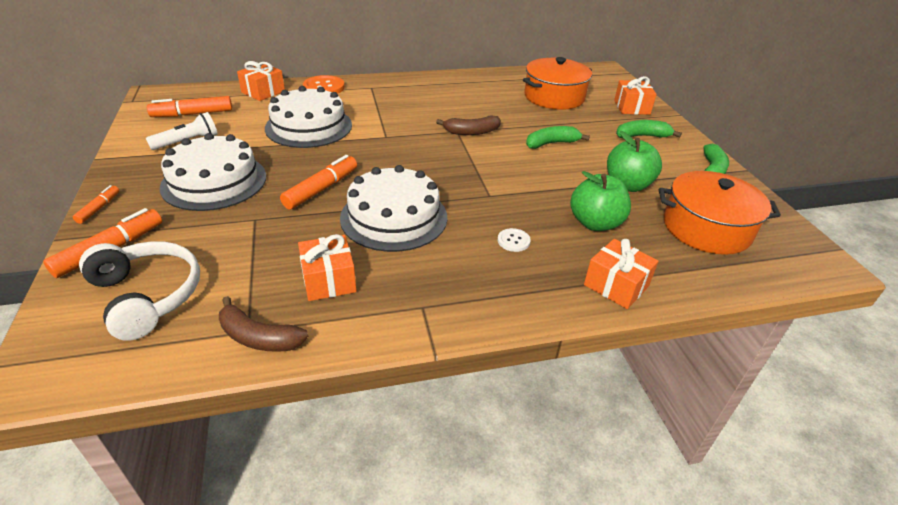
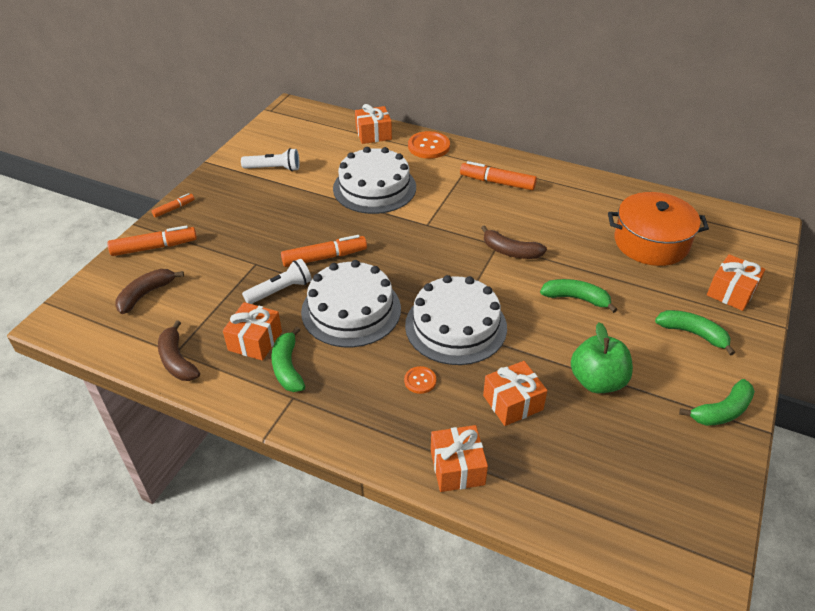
camera: 40 degrees right, 5 degrees up
white headphones [79,241,200,341] -> brown banana [115,269,184,314]
orange marker [147,96,232,117] -> orange marker moved to [460,161,537,190]
white cake [160,133,266,211] -> white cake moved to [405,275,507,365]
white button [498,228,531,252] -> orange button [404,366,436,394]
green apple [570,171,631,231] -> orange gift [483,361,547,426]
orange pot [659,171,781,255] -> none
none -> white flashlight [242,259,312,304]
none -> green banana [271,326,305,392]

